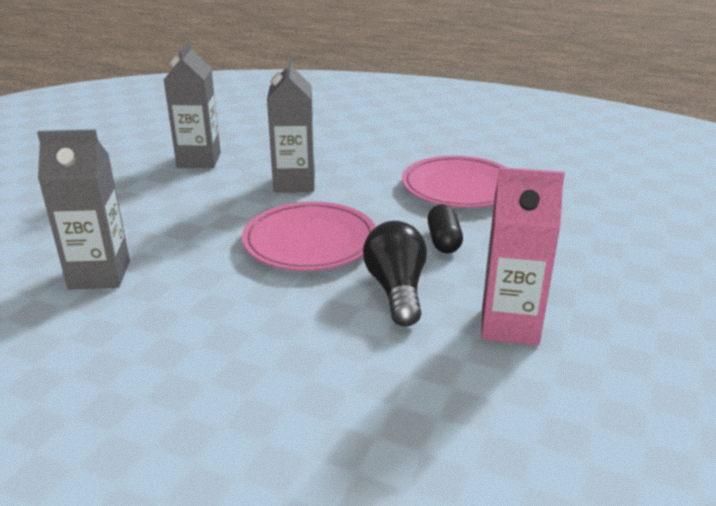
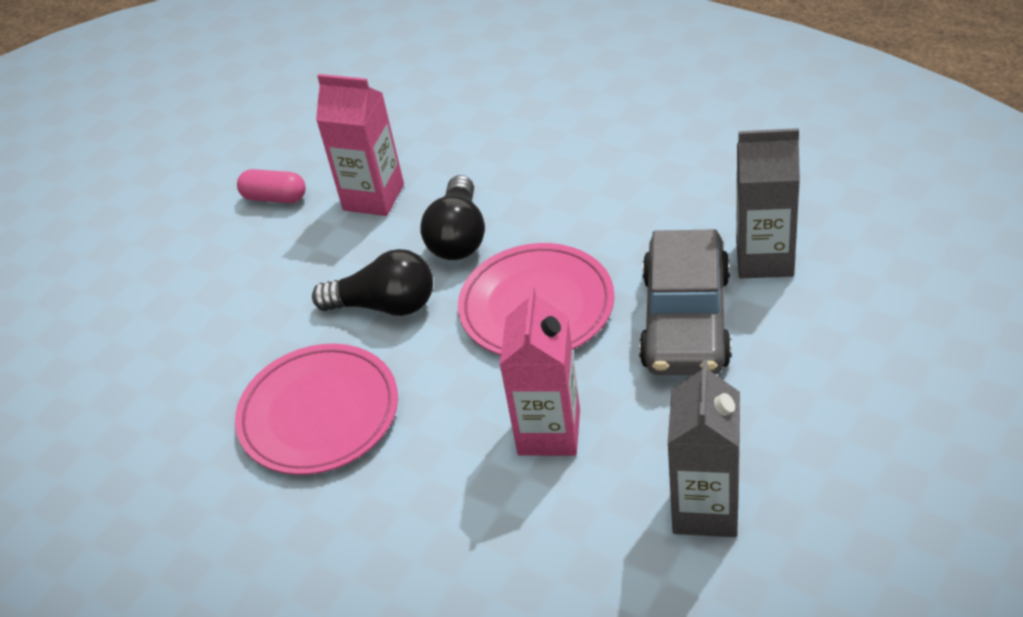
camera: 165 degrees left, 15 degrees up
grey carton [267,56,315,192] -> pink carton [500,286,580,456]
black capsule [427,204,463,253] -> black light bulb [312,249,433,316]
none -> pink capsule [237,169,306,203]
none -> grey car [639,229,732,375]

